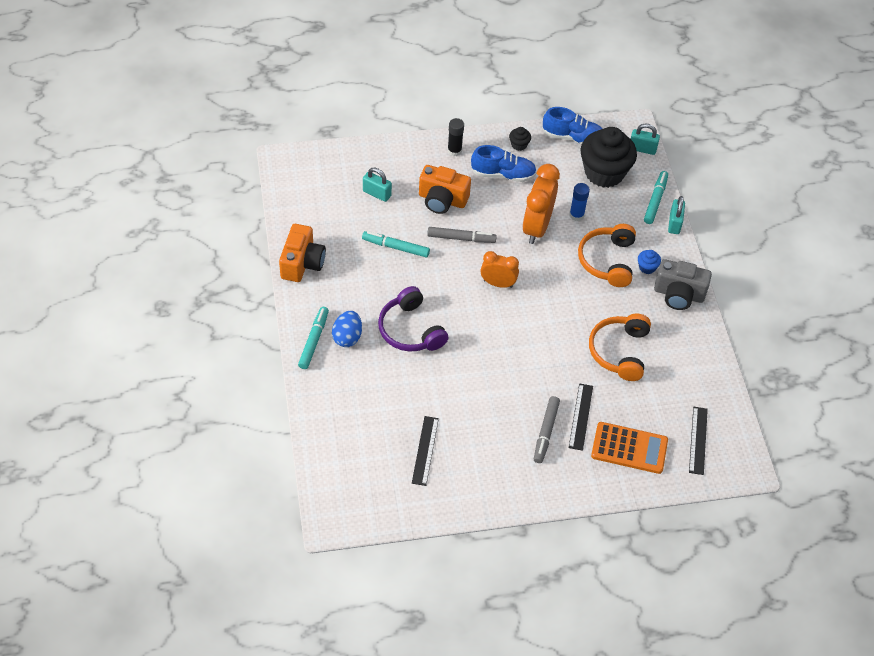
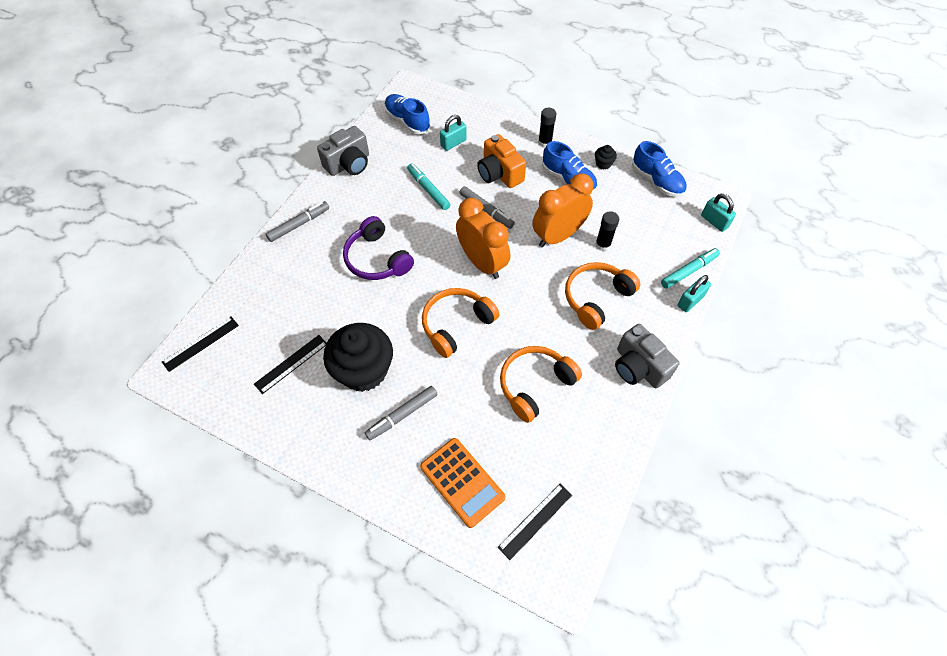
camera: 40 degrees right, 5 degrees up
orange camera [279,224,326,282] -> grey camera [317,126,369,176]
turquoise marker [298,307,329,369] -> grey marker [266,201,329,242]
blue egg [332,311,362,347] -> none
turquoise padlock [363,168,392,202] -> turquoise padlock turned 75 degrees clockwise [440,115,467,151]
purple headphones [378,286,448,352] -> purple headphones turned 45 degrees counterclockwise [343,216,414,280]
orange clock [480,251,519,288] -> orange clock [456,198,510,279], size x1.65
blue glue stick [569,183,590,221] -> black glue stick [595,211,619,251]
black ruler [569,383,593,451] -> black ruler moved to [162,317,239,372]
black cupcake [581,127,637,188] -> black cupcake moved to [323,323,393,392]
blue cupcake [638,250,661,274] -> none
none -> blue shoe [384,94,430,134]
none -> orange headphones [422,288,499,358]

